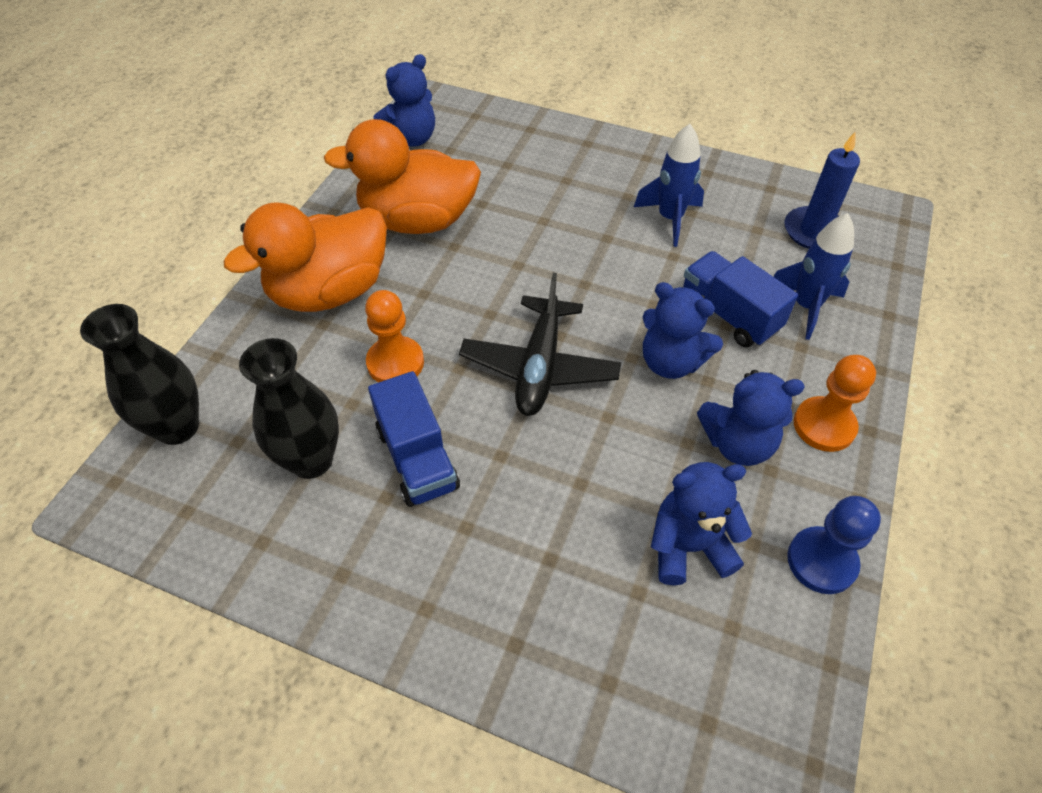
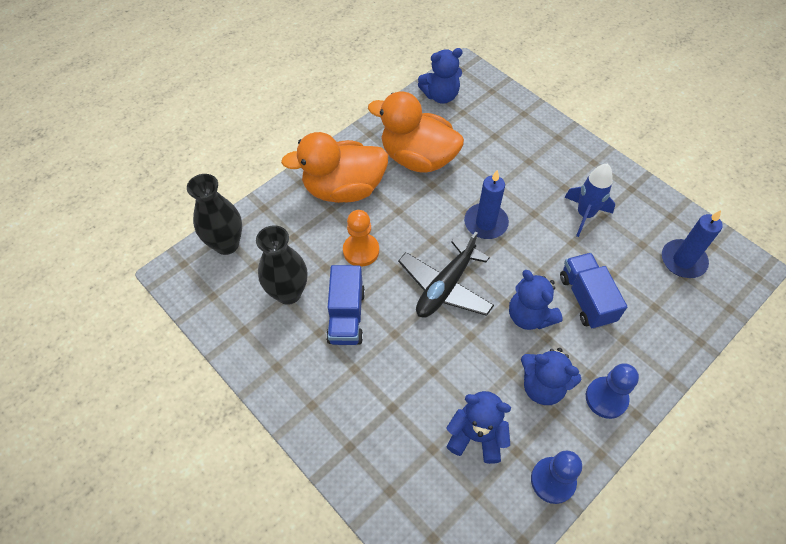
camera: 25 degrees right, 5 degrees up
blue rocket [773,213,854,340] -> none
orange pawn [794,355,876,452] -> blue pawn [586,363,639,419]
none -> blue candle [464,170,509,239]

